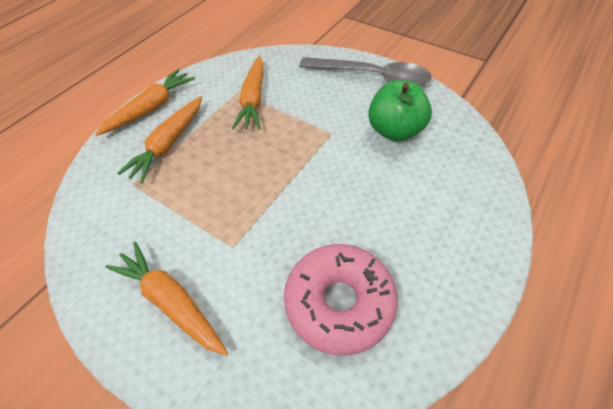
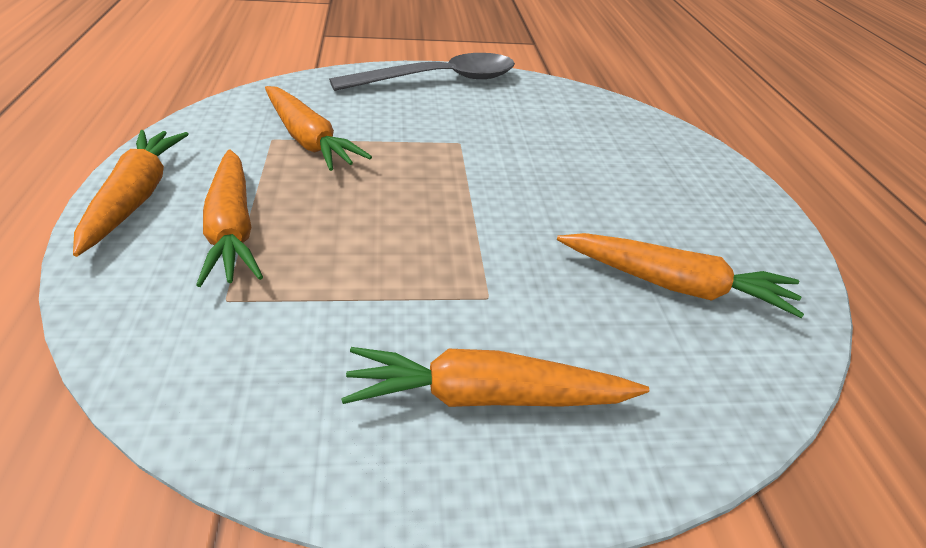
camera: 45 degrees left, 15 degrees down
pink donut [284,244,398,356] -> orange carrot [557,233,804,318]
green apple [368,80,432,141] -> none

